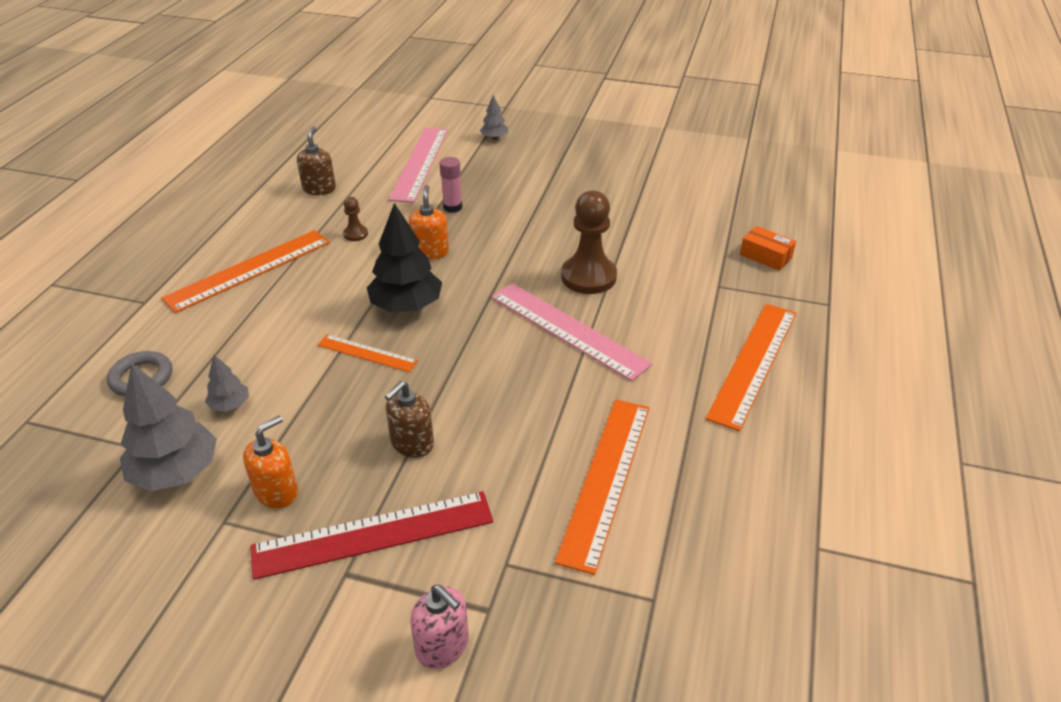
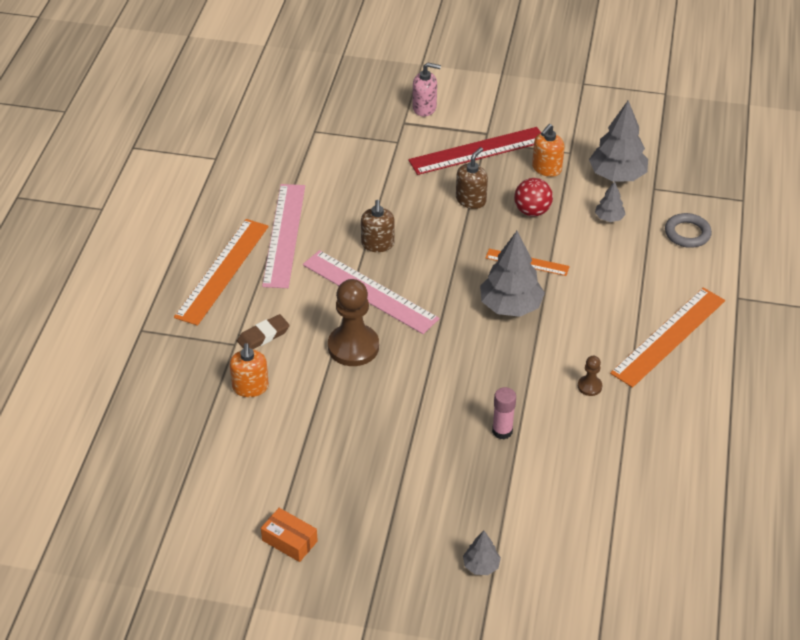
camera: 175 degrees right, 5 degrees up
brown soap dispenser [297,127,336,195] -> brown soap dispenser moved to [361,200,395,252]
black tree [367,203,442,312] -> grey tree [480,231,545,317]
pink ruler [388,128,448,203] -> pink ruler moved to [262,184,305,288]
orange soap dispenser [409,185,449,260] -> orange soap dispenser moved to [230,343,269,397]
pink soap dispenser [410,585,469,669] -> pink soap dispenser turned 150 degrees clockwise [412,62,441,116]
orange ruler [555,399,649,575] -> none
orange box [740,226,796,271] -> orange box moved to [261,508,318,562]
none -> brown eraser [237,314,290,349]
none -> red ball [514,178,553,216]

